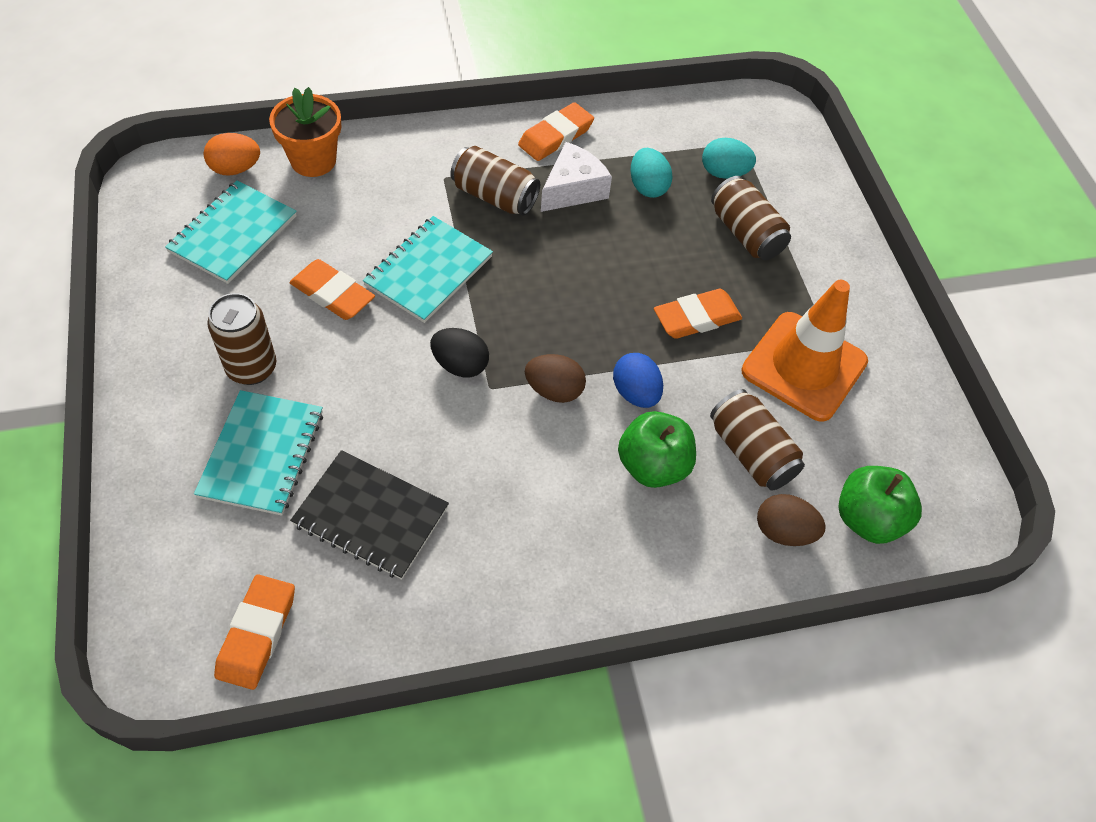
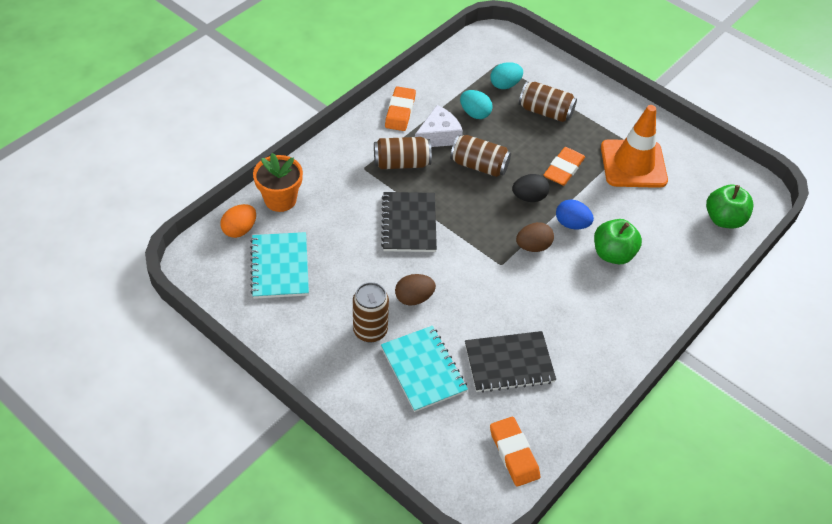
camera: 35 degrees left, 5 degrees down
orange eraser [289,259,375,320] -> none
turquoise notebook [363,216,493,323] -> black notebook [381,192,437,252]
black egg [430,328,489,378] -> black egg moved to [512,174,550,202]
white cheese [541,142,612,212] -> white cheese turned 45 degrees clockwise [415,105,463,147]
brown can [710,389,805,490] -> brown can moved to [450,135,511,177]
brown egg [757,494,826,546] -> brown egg moved to [395,274,436,305]

